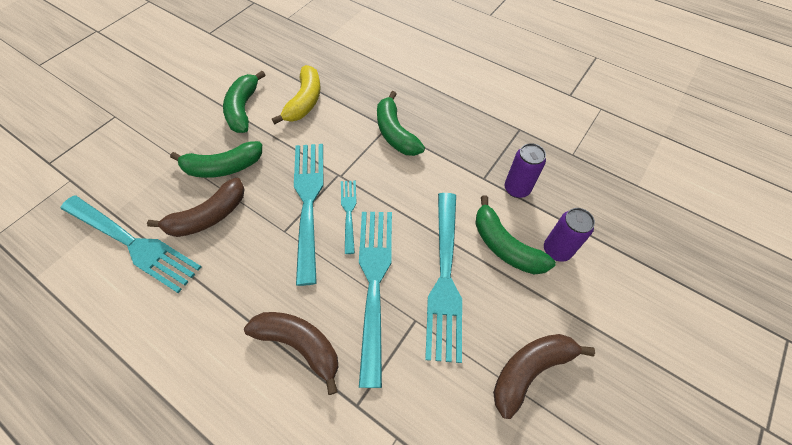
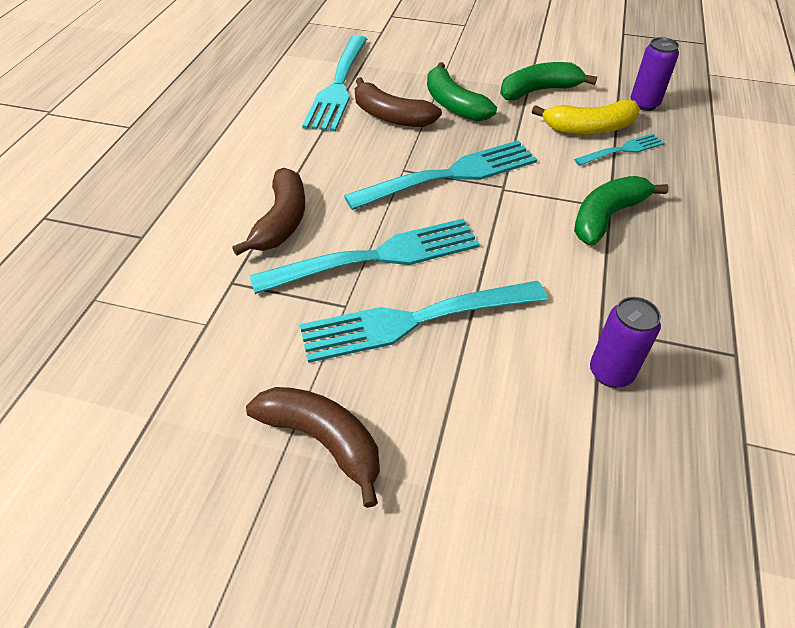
camera: 70 degrees right, 10 degrees down
turquoise fork [341,180,357,254] -> turquoise fork moved to [574,134,664,166]
green banana [475,195,556,275] -> none
purple can [544,208,595,262] -> purple can moved to [631,37,679,111]

